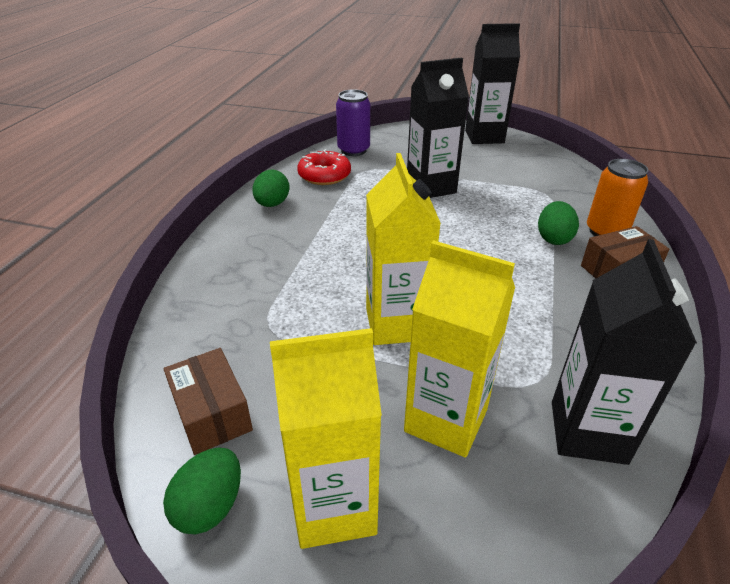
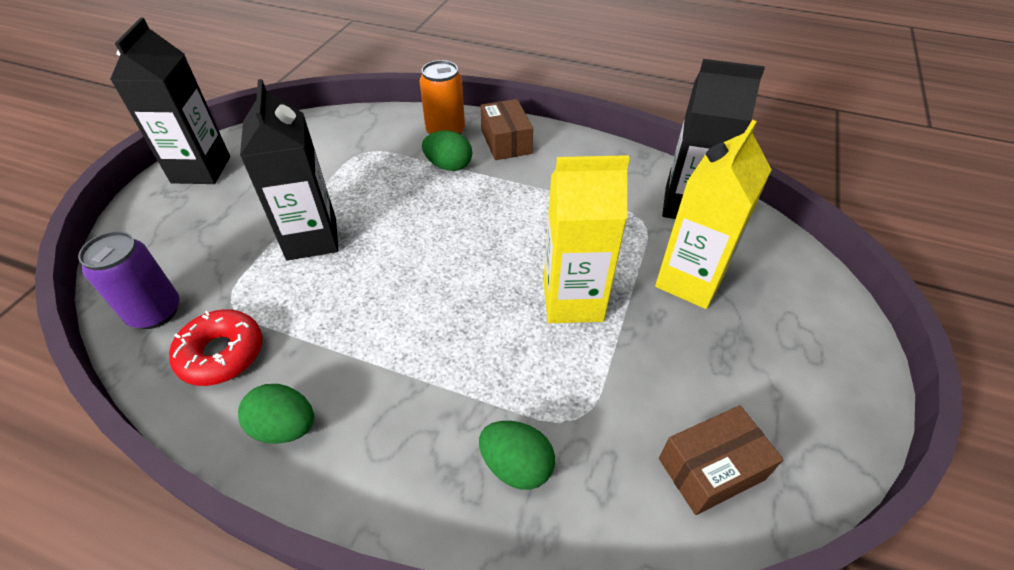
camera: 85 degrees left, 10 degrees up
green egg [163,448,241,535] -> green egg moved to [479,421,555,490]
yellow carton [270,328,382,549] -> none

